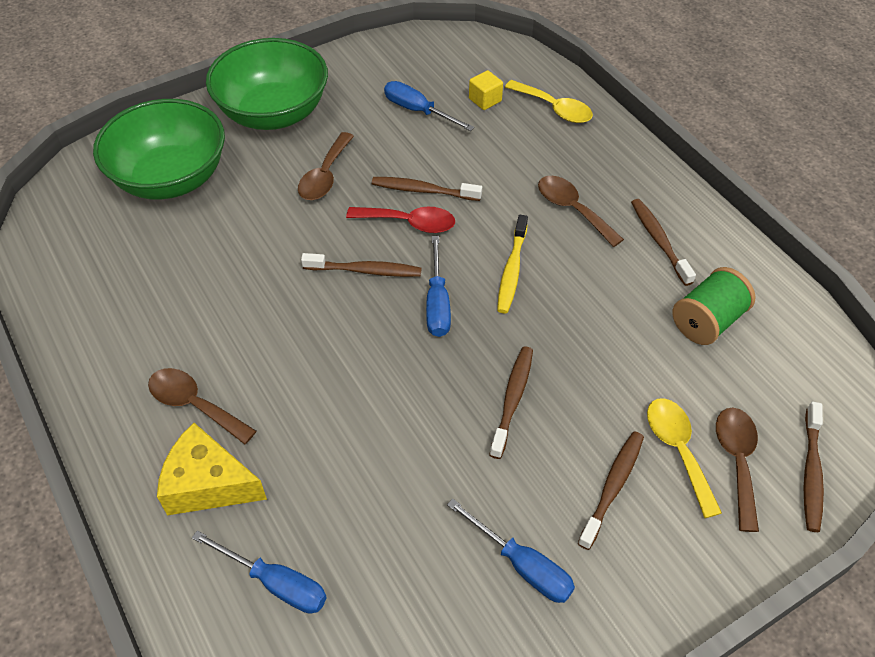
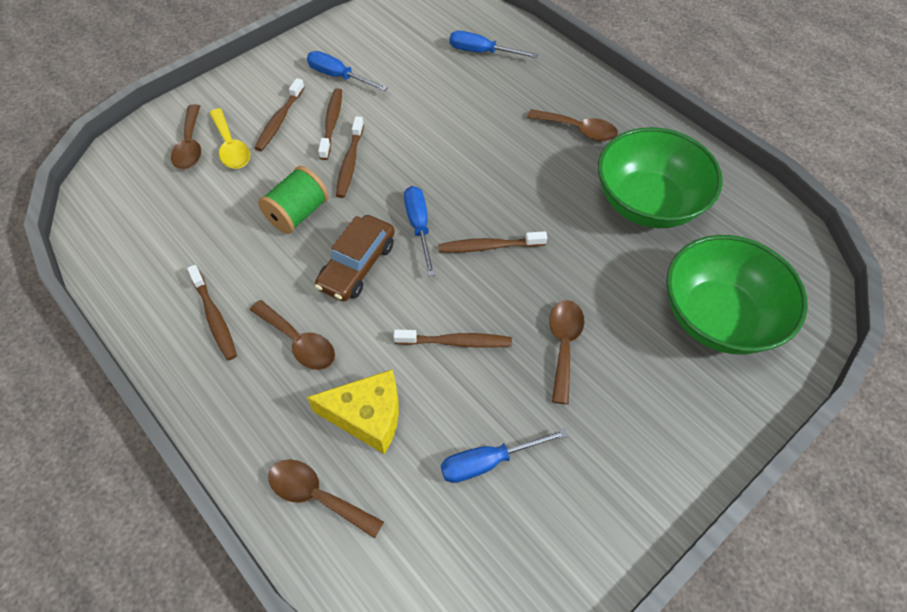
camera: 170 degrees right, 5 degrees up
yellow cheese [157,423,267,515] -> yellow cheese moved to [307,369,399,454]
green bowl [206,38,328,130] -> green bowl moved to [598,127,723,228]
red spoon [346,207,455,233] -> none
blue screwdriver [384,81,474,131] -> blue screwdriver turned 135 degrees clockwise [441,429,568,483]
yellow cube [469,70,503,110] -> none
yellow toothbrush [497,215,528,314] -> brown car [315,215,395,301]
yellow spoon [505,80,593,123] -> brown spoon [268,459,384,538]
green spool [672,267,756,345] -> green spool moved to [258,166,329,234]
brown toothbrush [804,402,824,532] -> brown toothbrush moved to [318,88,342,160]

